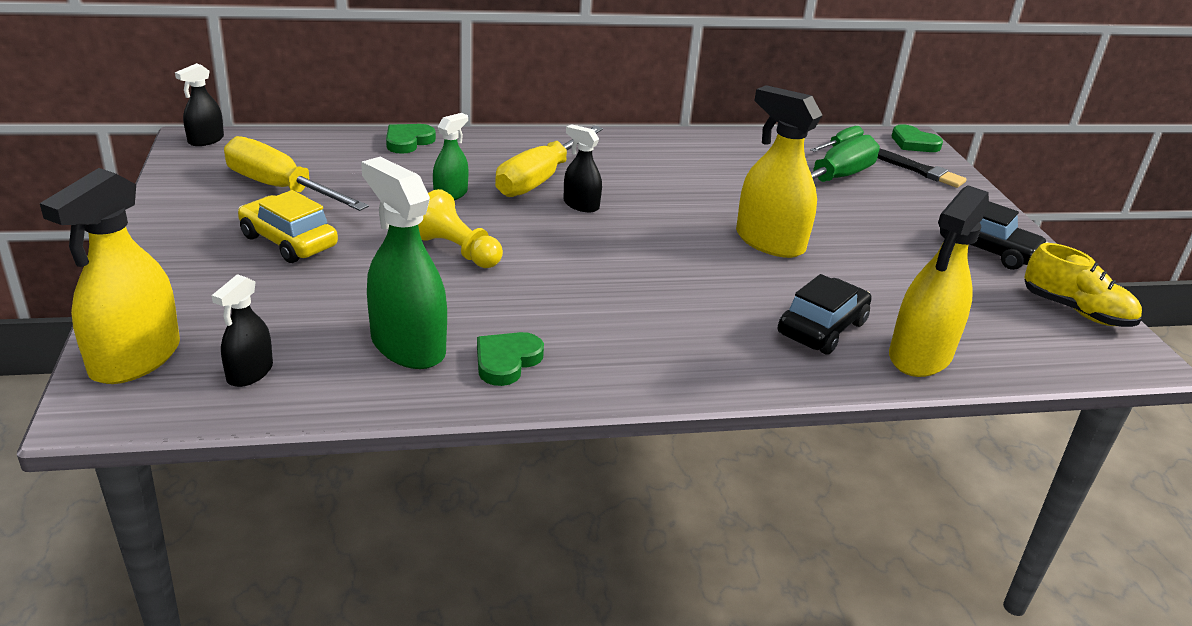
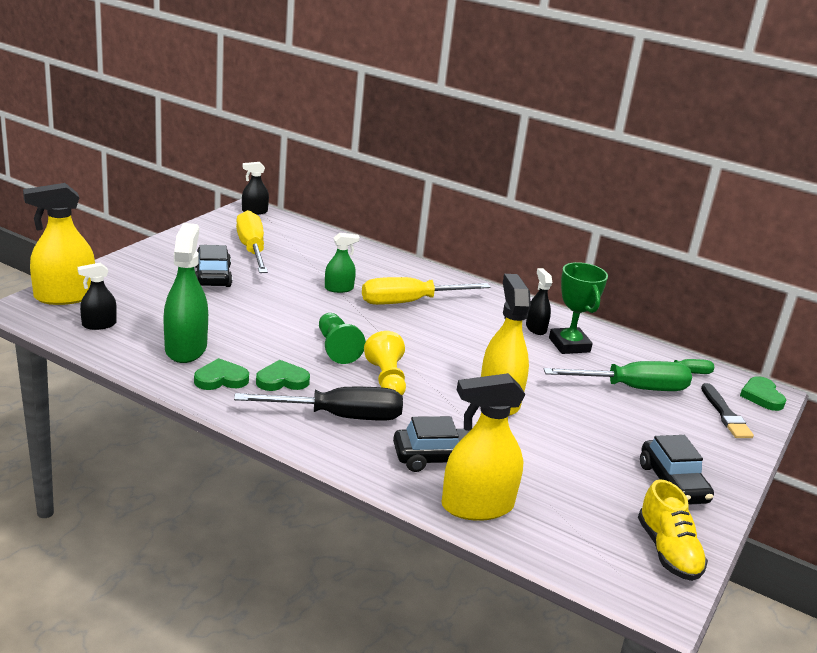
camera: 40 degrees right, 5 degrees down
yellow car [238,190,338,263] -> black car [195,245,232,287]
green heart [386,124,436,154] -> green heart moved to [256,360,310,391]
yellow pawn [418,189,503,268] -> yellow pawn moved to [364,331,406,395]
black spray bottle [563,124,602,212] -> black spray bottle moved to [526,268,552,335]
none -> black screwdriver [234,387,403,420]
none -> green pawn [319,313,366,364]
none -> green trophy [549,262,608,354]

